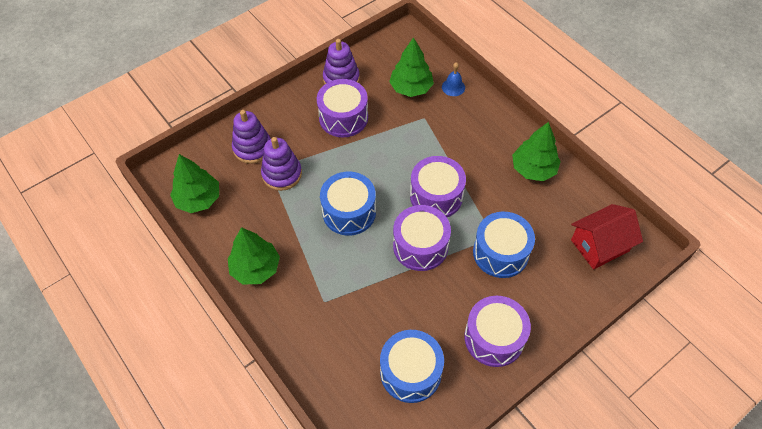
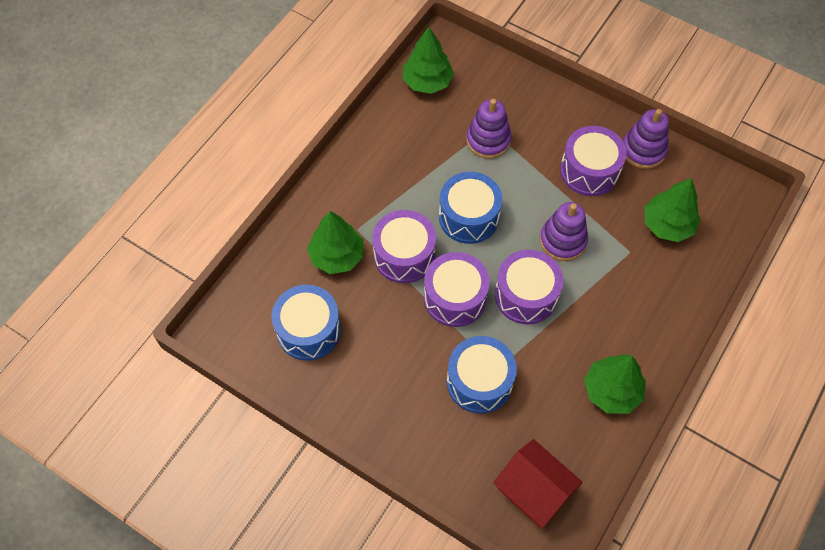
camera: 70 degrees right, 5 degrees up
green tree [228,227,280,285] -> green tree moved to [307,211,364,274]
purple stacking toy [232,110,271,164] -> purple stacking toy moved to [540,202,588,261]
blue bell [442,62,465,96] -> none
purple drum [464,296,531,367] -> purple drum moved to [372,210,436,283]

